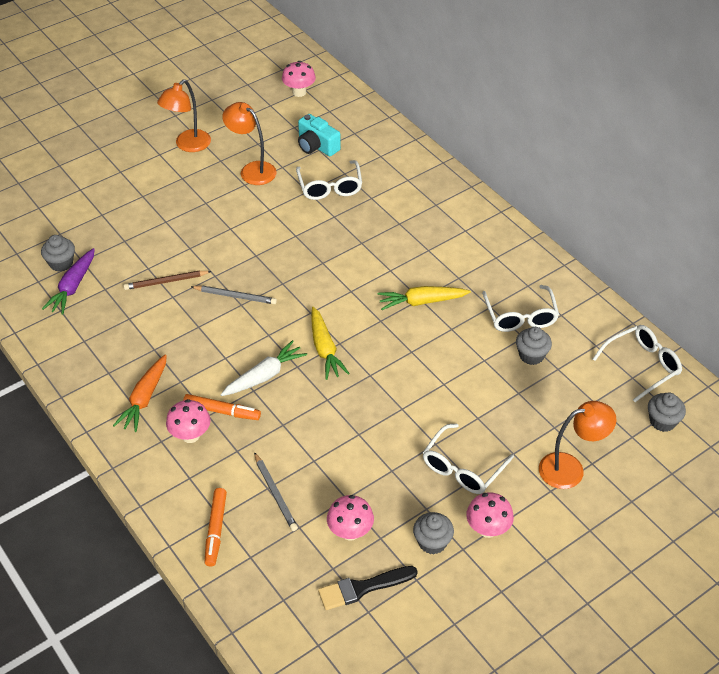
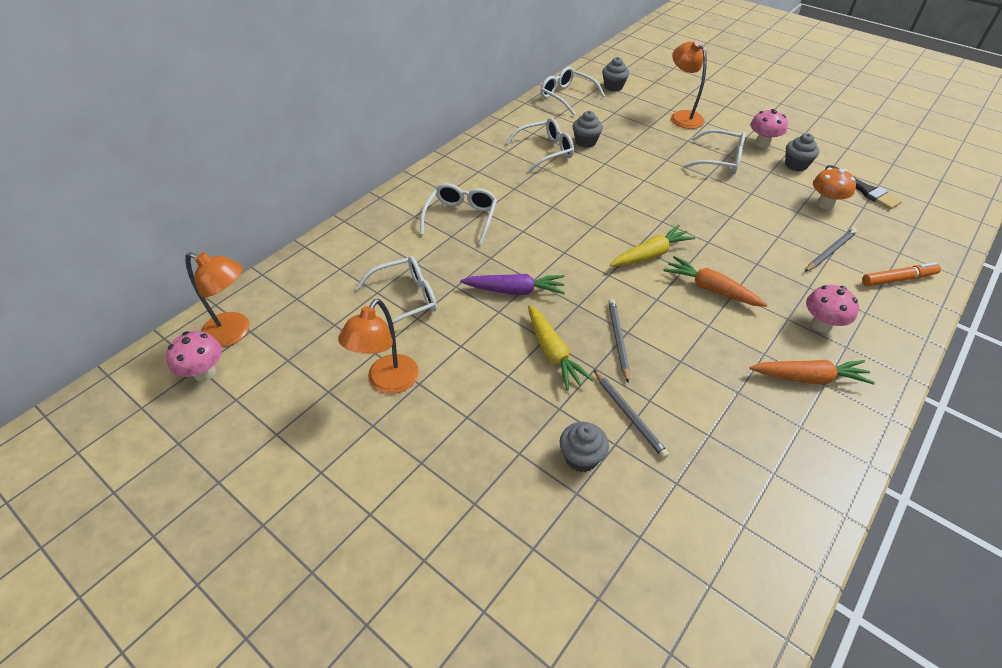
camera: 105 degrees left, 0 degrees up
grey cupcake [41,235,75,272] -> grey cupcake moved to [560,422,609,472]
purple carrot [42,248,95,315] -> purple carrot moved to [460,274,565,295]
brown pencil [123,271,212,290] -> grey pencil [594,370,669,459]
orange lamp [157,80,211,152] -> orange lamp moved to [185,252,249,347]
orange marker [183,394,261,420] -> none
white carrot [221,340,307,396] -> orange carrot [663,256,767,307]
turquoise camera [298,114,341,156] -> none
pink mushroom [327,495,374,541] -> orange mushroom [813,168,856,209]
yellow carrot [378,286,471,310] -> yellow carrot moved to [528,305,593,391]
none -> white glasses [420,183,497,245]

